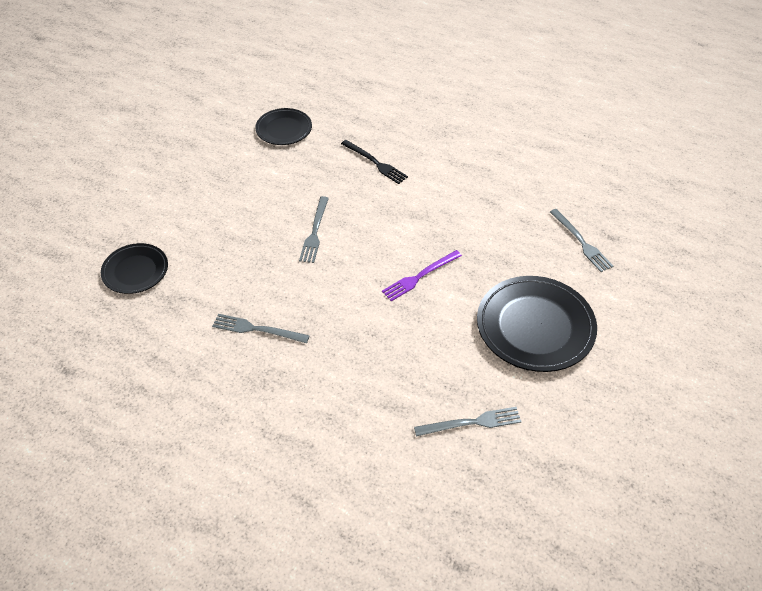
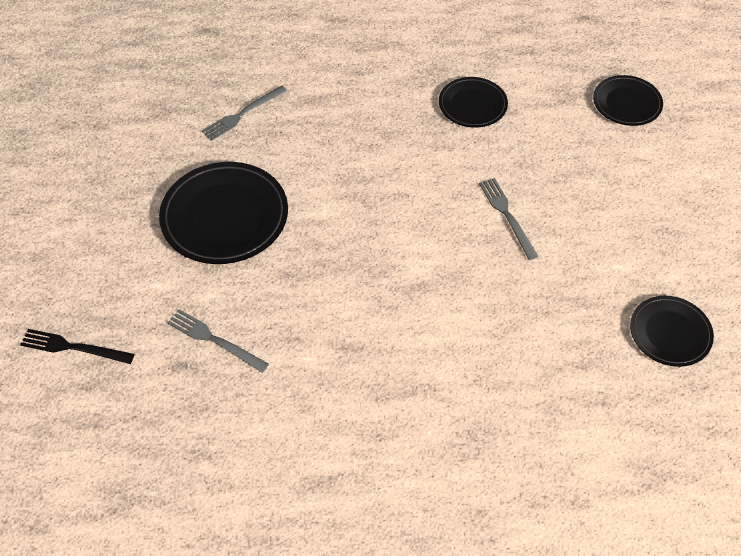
camera: 150 degrees right, 5 degrees up
grey fork [212,314,310,343] -> black plate [439,77,508,128]
black fork [341,140,408,184] -> black fork moved to [20,329,134,364]
purple fork [382,250,462,301] -> none

